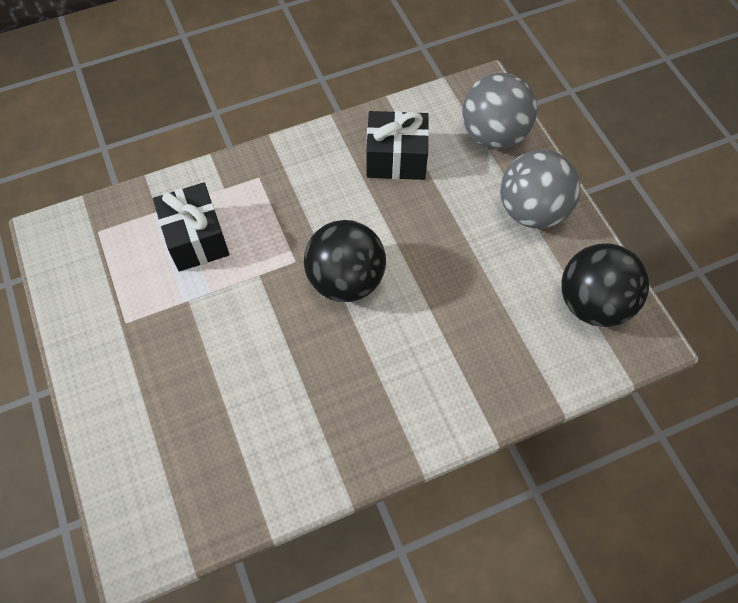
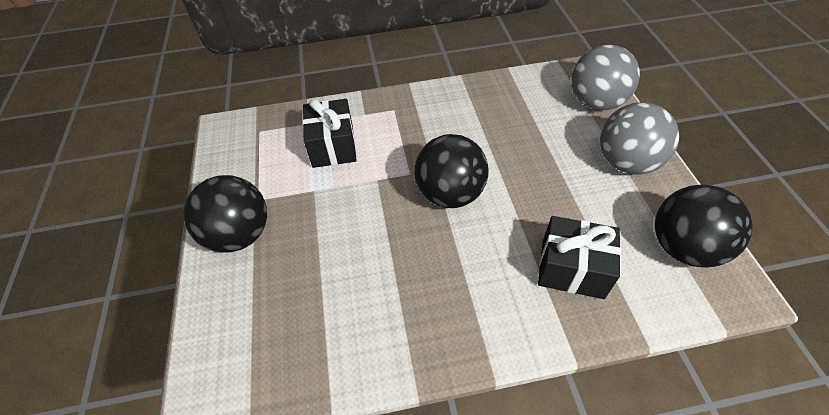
camera: 15 degrees right, 10 degrees down
black gift [366,111,429,180] -> black gift moved to [538,216,621,299]
none -> black ball [183,175,267,253]

